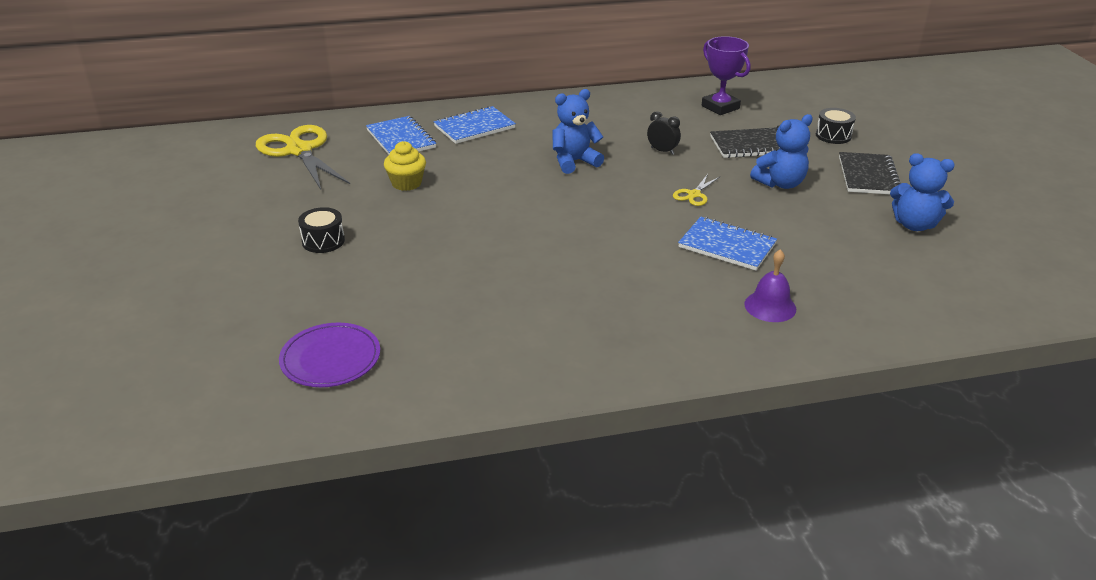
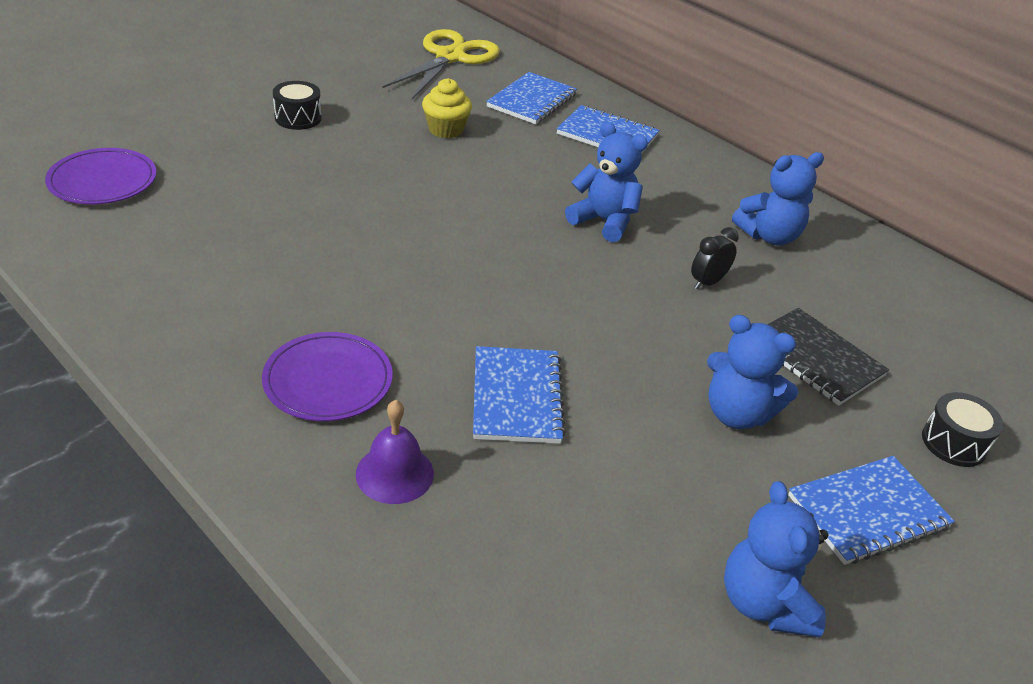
camera: 55 degrees right, 5 degrees up
black clock [647,111,681,155] -> black clock turned 135 degrees counterclockwise [691,227,739,289]
yellow scissors [673,174,720,206] -> none
purple trophy [702,36,751,115] -> none
black notebook [839,152,901,194] -> blue notebook [788,456,955,565]
none -> purple plate [262,332,393,421]
none -> blue teddy bear [732,152,824,245]

